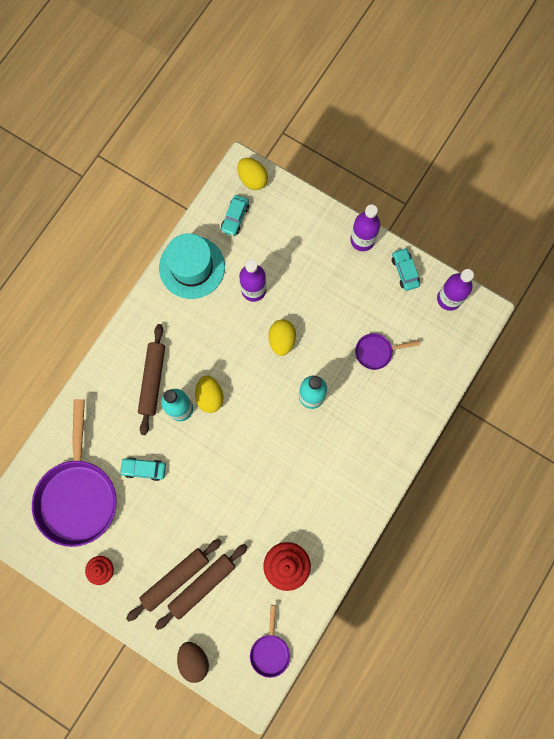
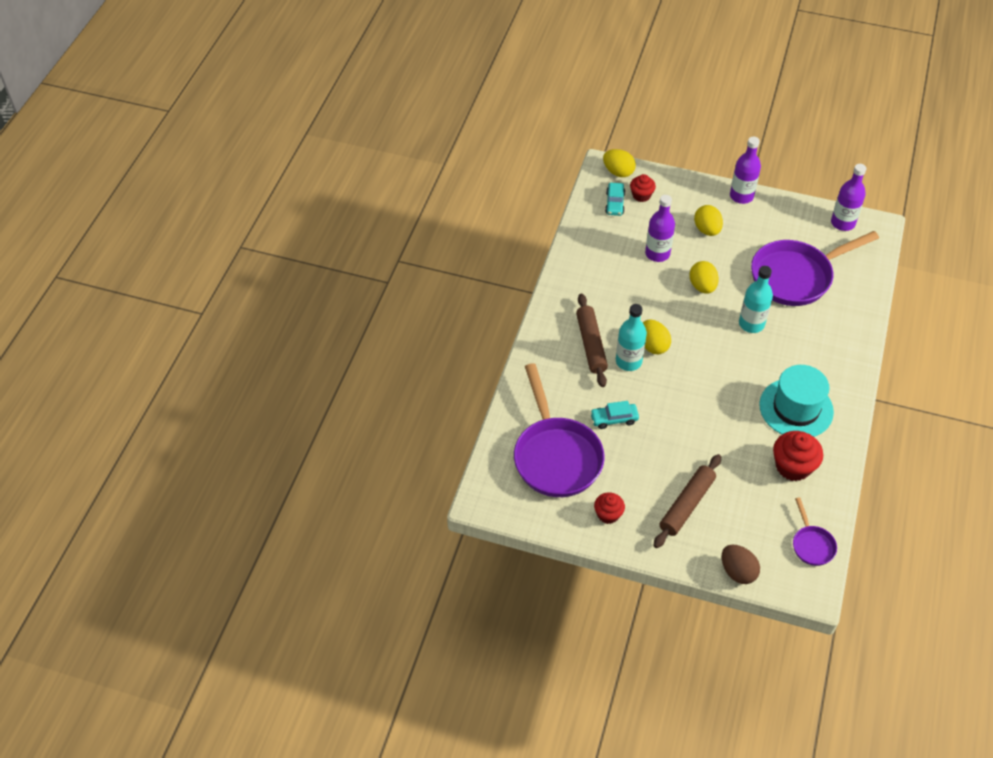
camera: 15 degrees left, 25 degrees down
brown rolling pin [155,544,248,630] -> none
turquoise hat [159,233,225,299] -> turquoise hat moved to [759,365,834,437]
purple pan [355,333,420,370] -> purple pan [751,231,879,306], size x2.16
turquoise car [392,248,420,291] -> none
none -> red cupcake [630,174,656,202]
none -> yellow egg [694,205,723,236]

